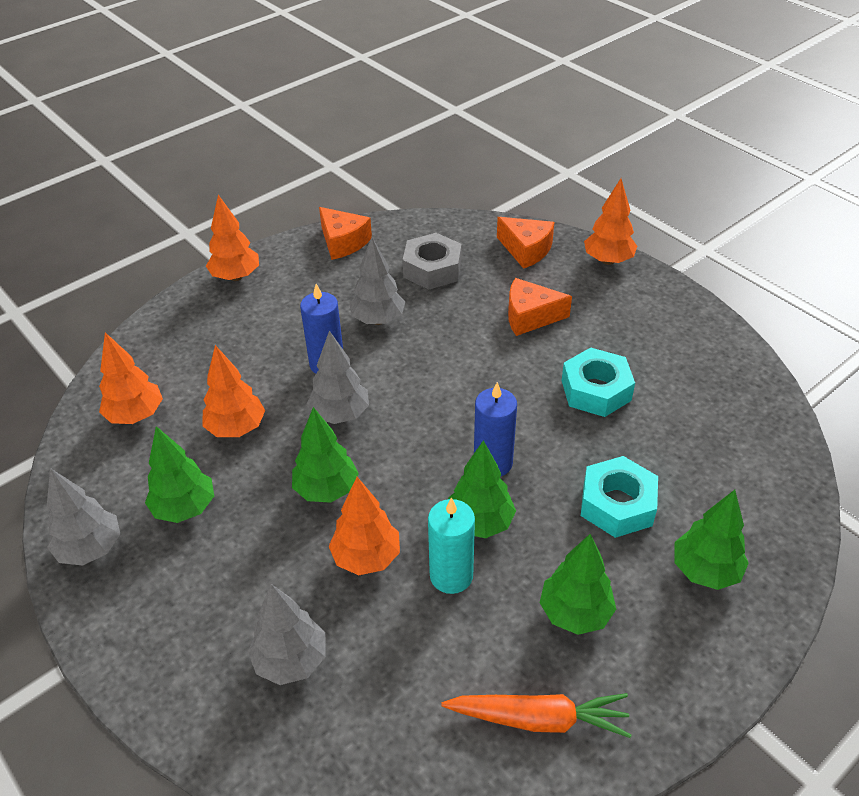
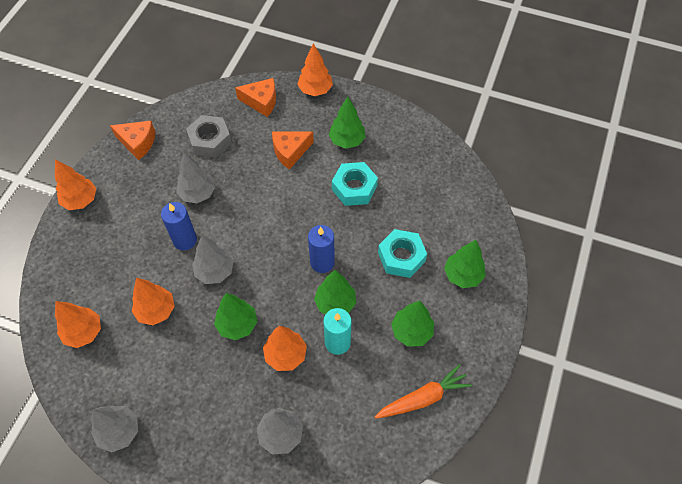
camera: 30 degrees left, 15 degrees up
green tree [145,426,214,523] -> green tree moved to [329,97,366,149]

